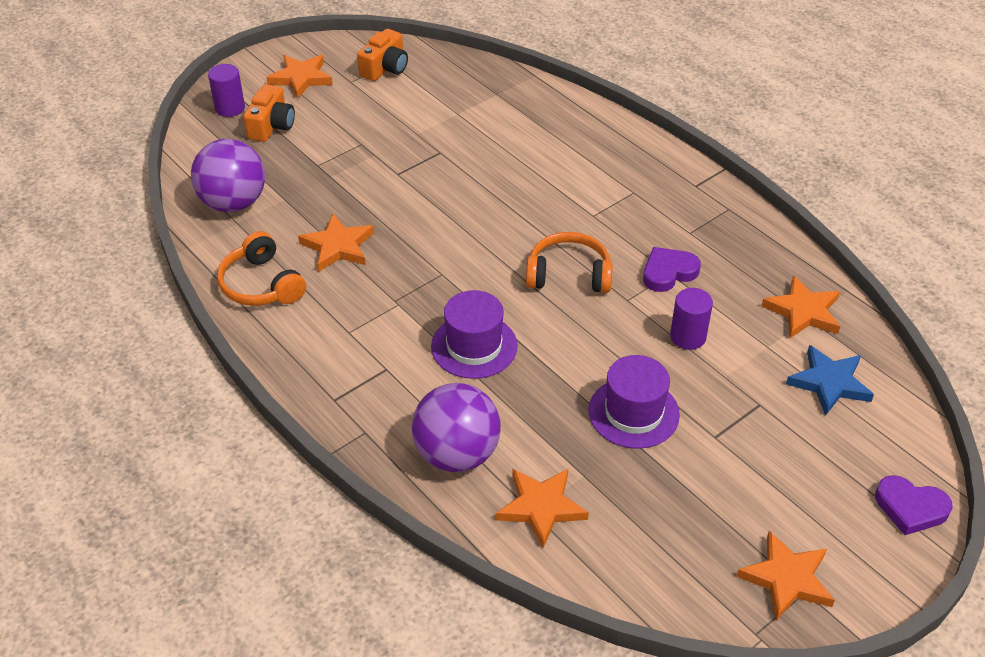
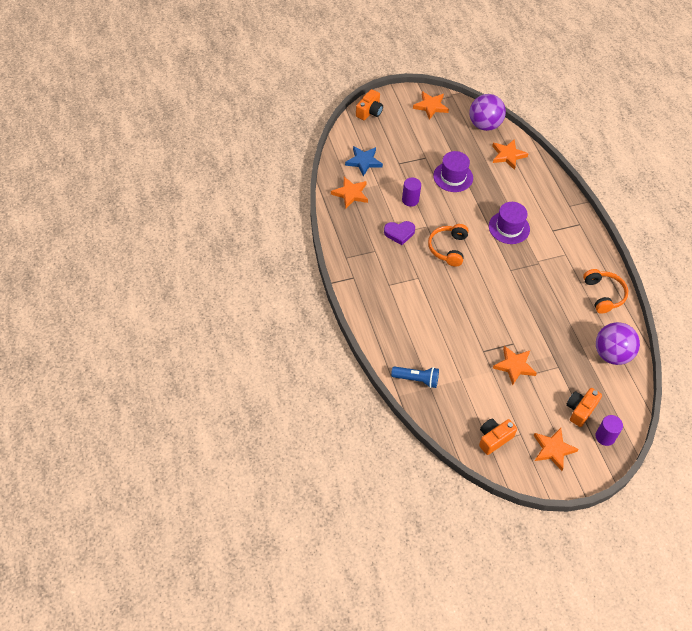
camera: 160 degrees left, 10 degrees up
orange star [298,214,374,272] -> orange star moved to [493,346,537,385]
purple ball [412,383,501,472] -> purple ball moved to [469,94,506,131]
orange headphones [526,232,613,293] -> orange headphones turned 75 degrees clockwise [428,224,469,267]
purple heart [875,475,953,535] -> orange camera [356,89,383,120]
none -> blue flashlight [391,366,439,388]

